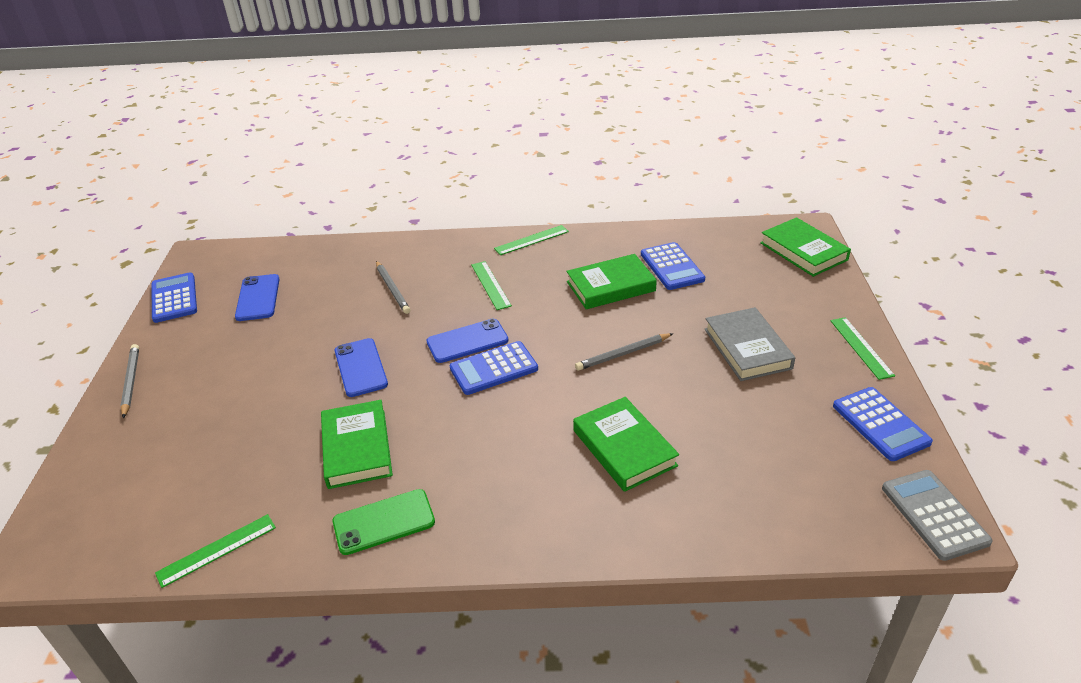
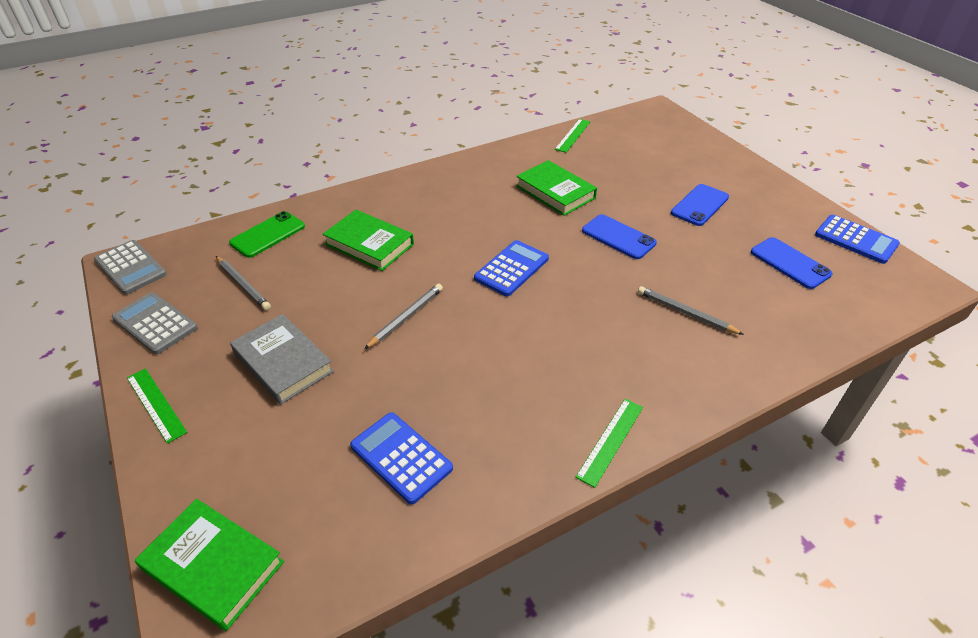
camera: 150 degrees right, 5 degrees up
grey pencil [120,344,139,418] -> grey pencil moved to [216,256,271,310]
green phone [333,489,435,555] -> green phone moved to [229,211,305,258]
blue phone [426,319,509,363] -> blue phone moved to [671,184,729,226]
green ruler [471,261,512,310] -> none
green book [566,254,657,309] -> none
blue calculator [833,387,933,461] -> grey calculator [112,292,197,354]

